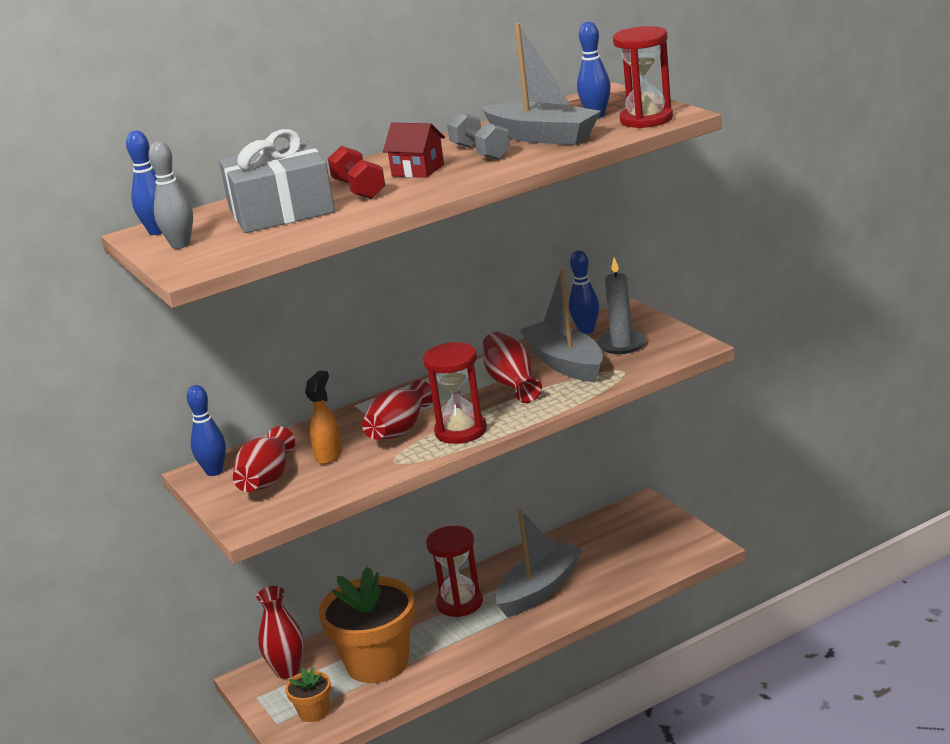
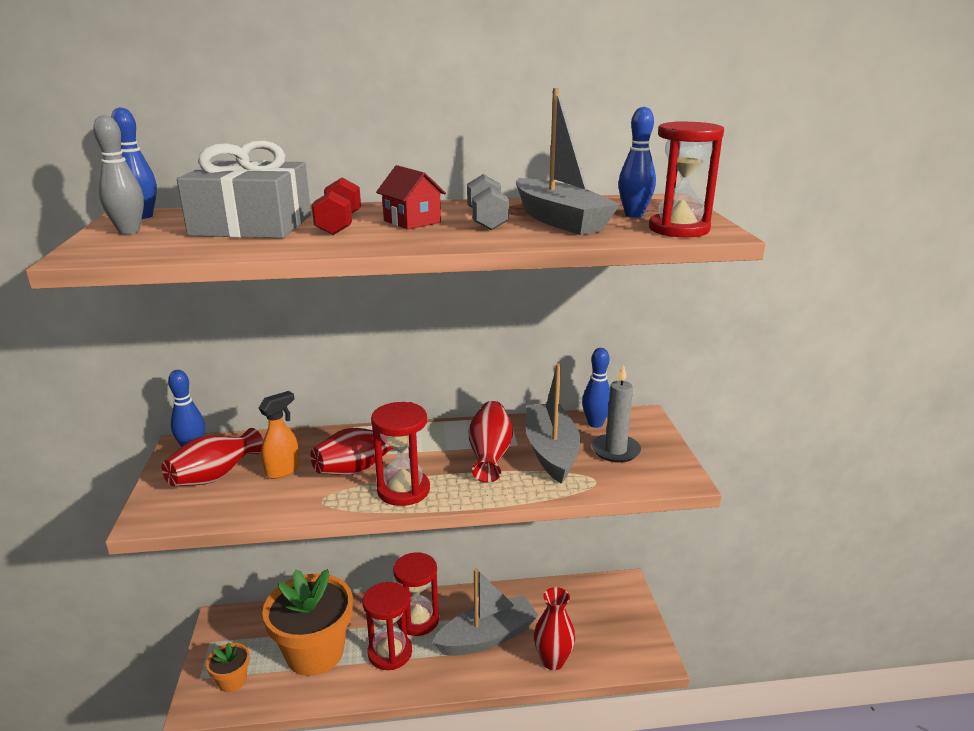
camera: 20 degrees right, 0 degrees up
red vase [256,586,304,679] -> red vase moved to [534,587,575,670]
none -> red hourglass [363,582,412,670]

